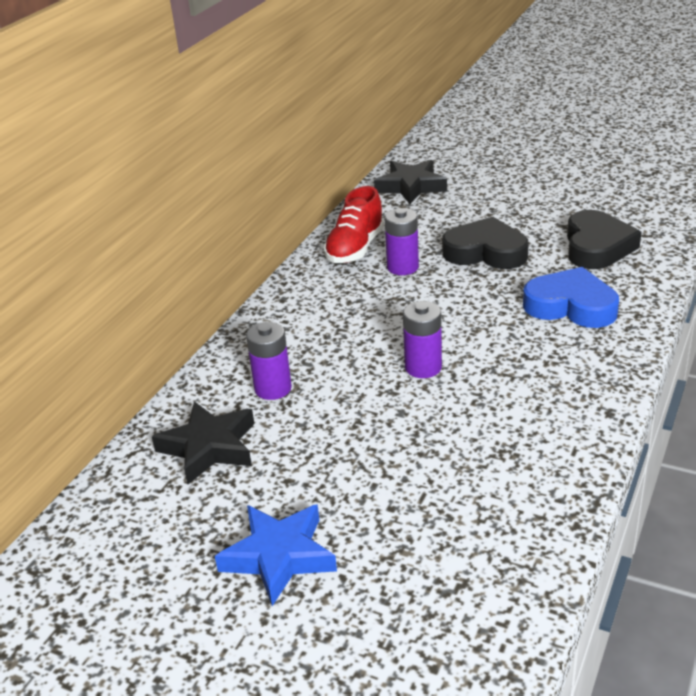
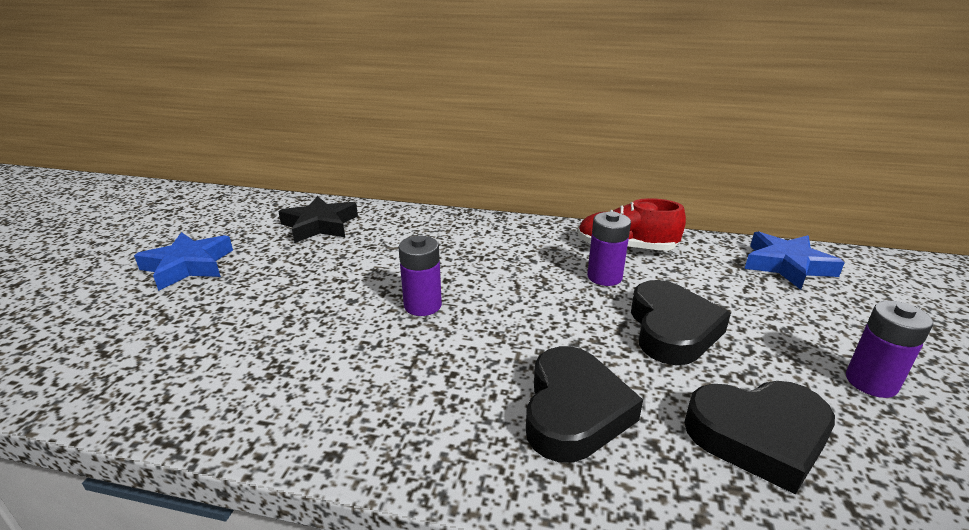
camera: 75 degrees right, 5 degrees down
purple battery [246,322,292,400] -> purple battery moved to [846,300,933,398]
black star [374,160,447,204] -> blue star [745,231,845,290]
blue heart [523,267,619,328] -> black heart [526,346,643,462]

